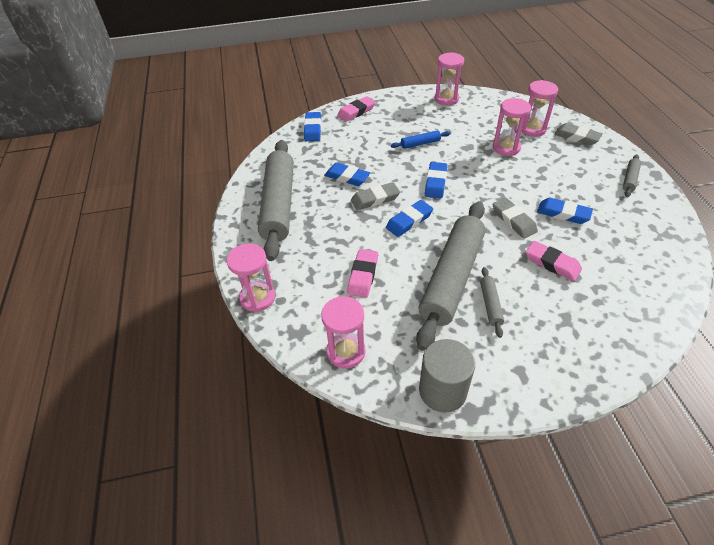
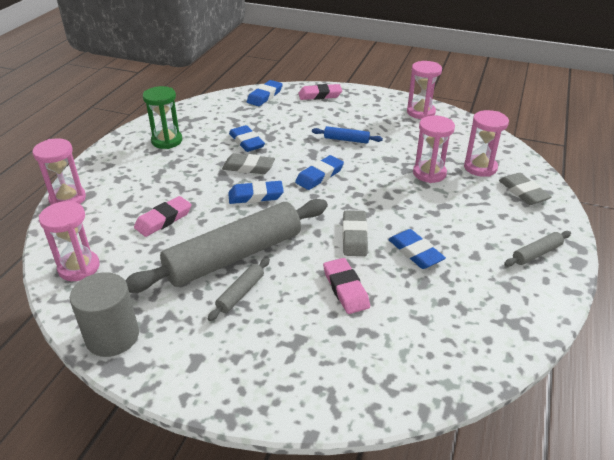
camera: 30 degrees right, 10 degrees down
grey rolling pin [258,140,294,261] -> green hourglass [143,86,182,149]

